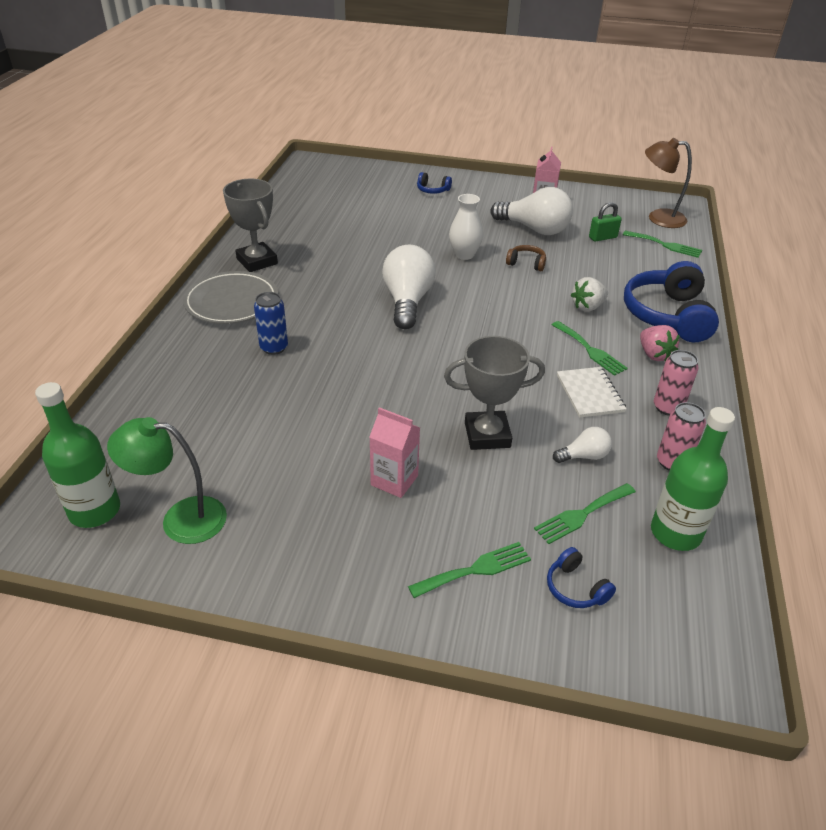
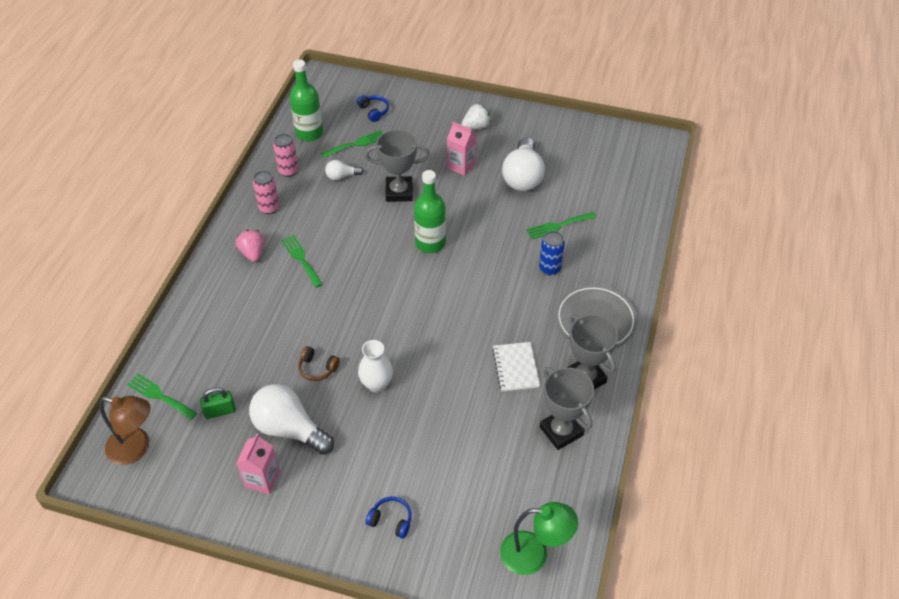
camera: 175 degrees left, 10 degrees up
green bottle [35,382,120,528] -> green bottle moved to [414,170,446,253]
green lamp [107,417,227,544] -> green lamp moved to [500,502,578,575]
white light bulb [382,245,435,329] -> white light bulb moved to [502,137,545,191]
green fork [408,542,531,598] -> green fork moved to [526,212,597,239]
white notebook [557,367,627,418] -> white notebook moved to [492,342,540,392]
white strawberry [571,277,608,312] -> white strawberry moved to [461,104,491,129]
blue headphones [624,261,719,342] -> none
none -> grey trophy [540,367,594,450]

